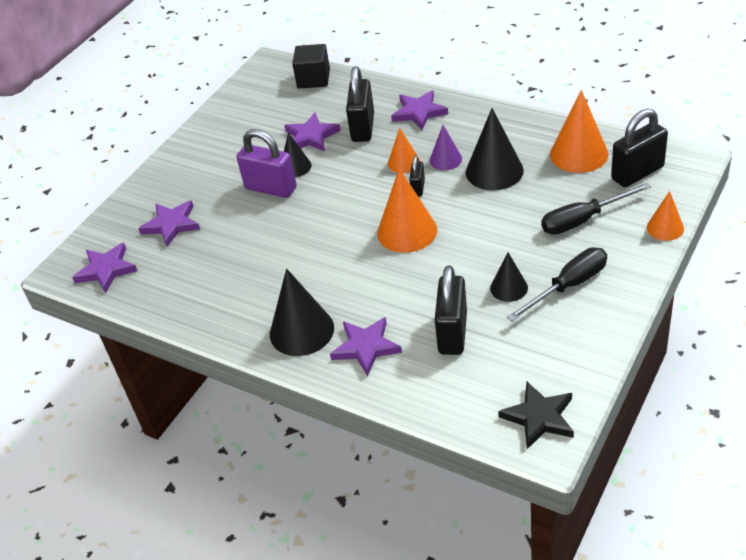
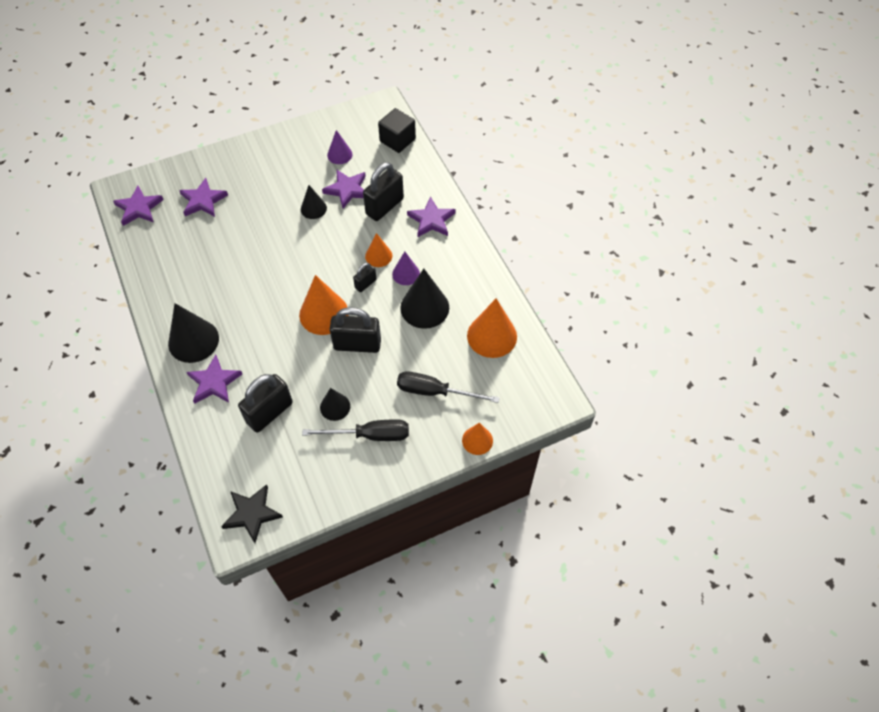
camera: 30 degrees right, 15 degrees up
purple padlock [237,129,297,198] -> none
black padlock [611,109,668,187] -> black padlock moved to [330,307,381,353]
none -> purple cone [327,130,353,164]

